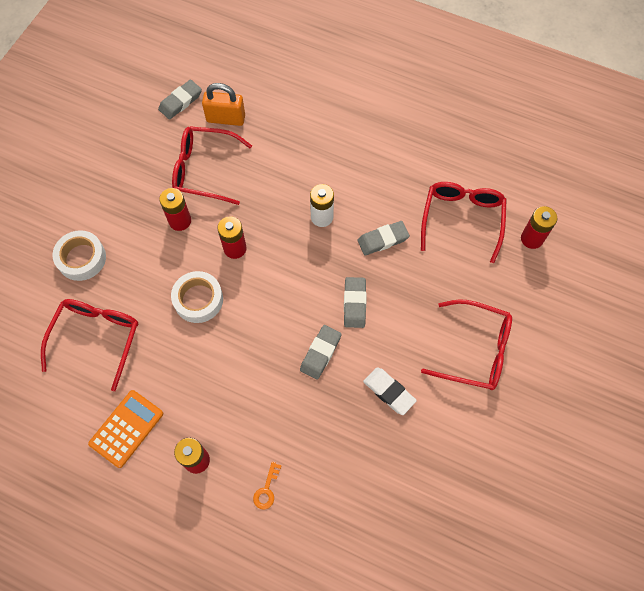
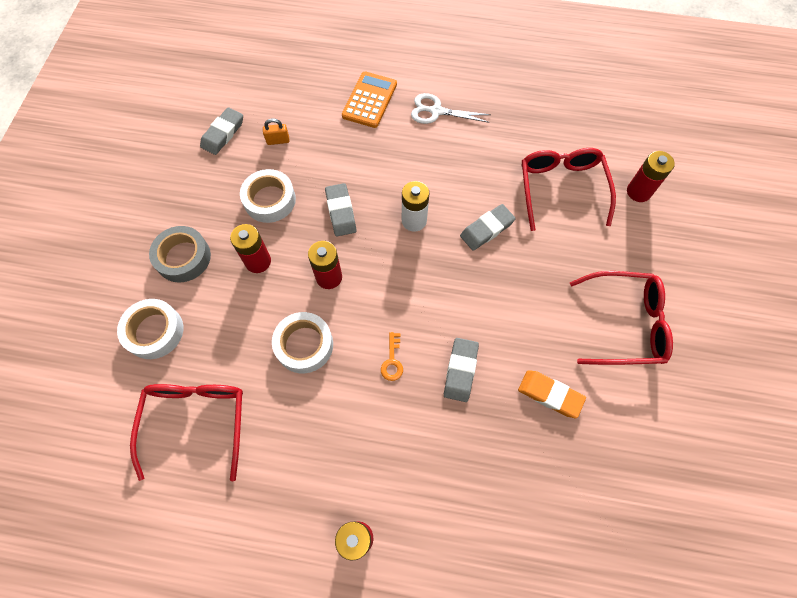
camera: 15 degrees left, 0 degrees up
orange calculator [88,390,163,468] -> orange calculator moved to [342,72,397,128]
red glasses [172,126,252,205] -> white tape [240,169,296,223]
orange padlock [202,83,245,126] -> orange padlock [263,118,289,145], size x0.54
orange key [253,462,282,510] -> orange key moved to [381,332,403,381]
grey eraser [344,277,367,328] -> grey eraser moved to [325,183,357,236]
white eraser [363,367,417,415] -> orange eraser [518,370,586,418]
none -> grey tape [149,226,211,283]
none -> white scissors [411,93,491,124]

